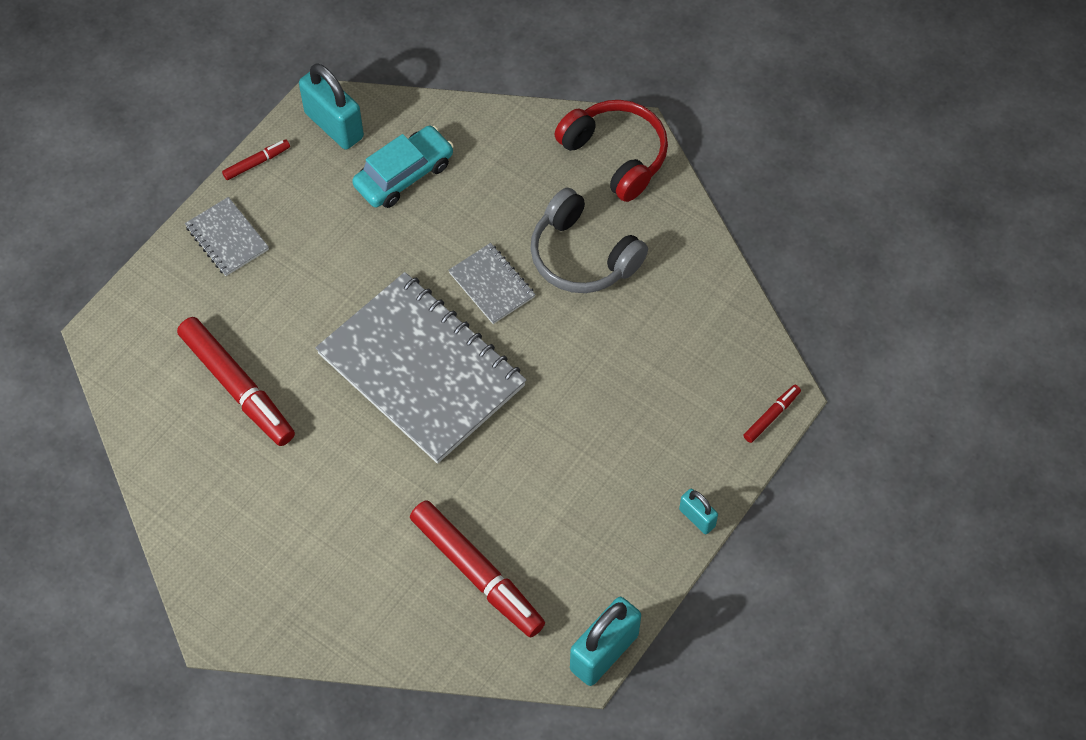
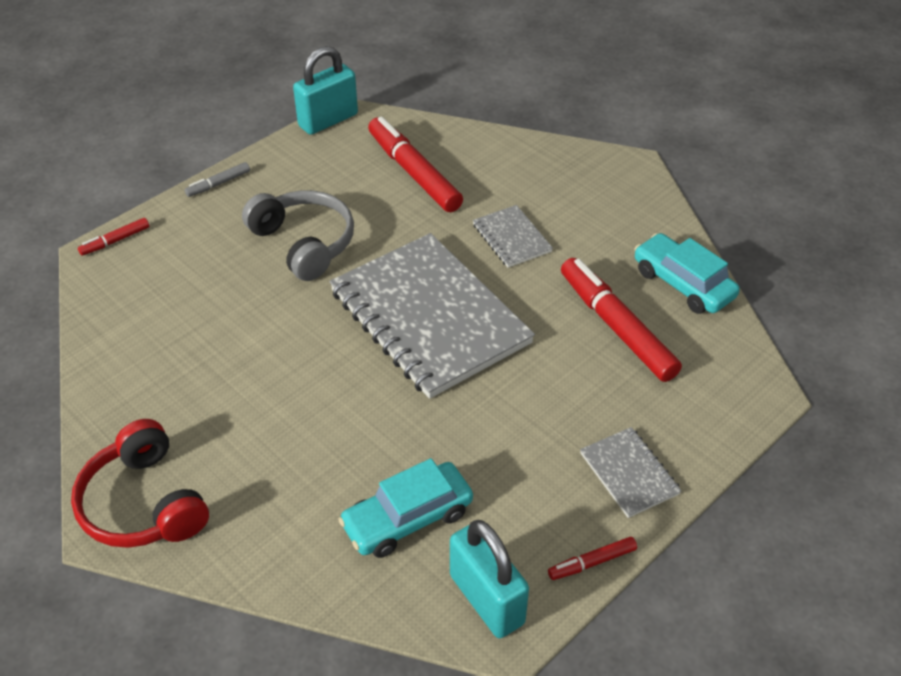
camera: 170 degrees left, 15 degrees down
grey notebook [448,243,535,324] -> grey notebook moved to [473,205,553,268]
grey headphones [530,188,648,293] -> grey headphones moved to [242,190,354,281]
turquoise padlock [679,489,718,534] -> grey marker [185,162,250,197]
none -> turquoise car [634,233,740,314]

